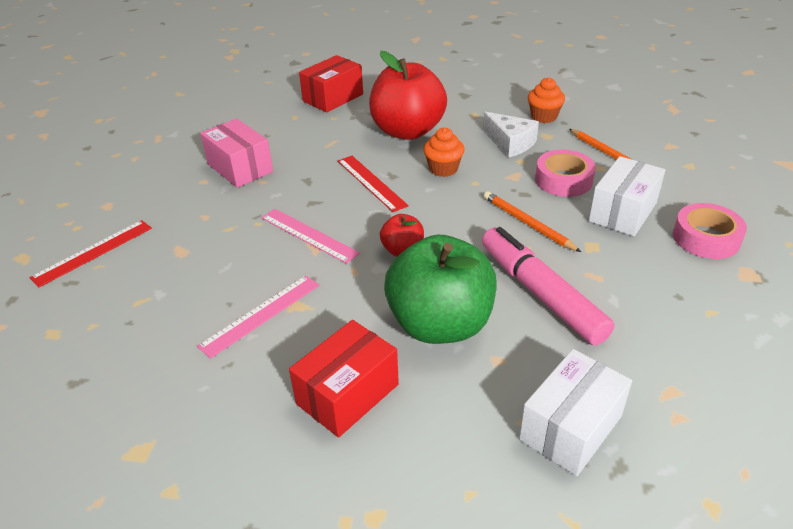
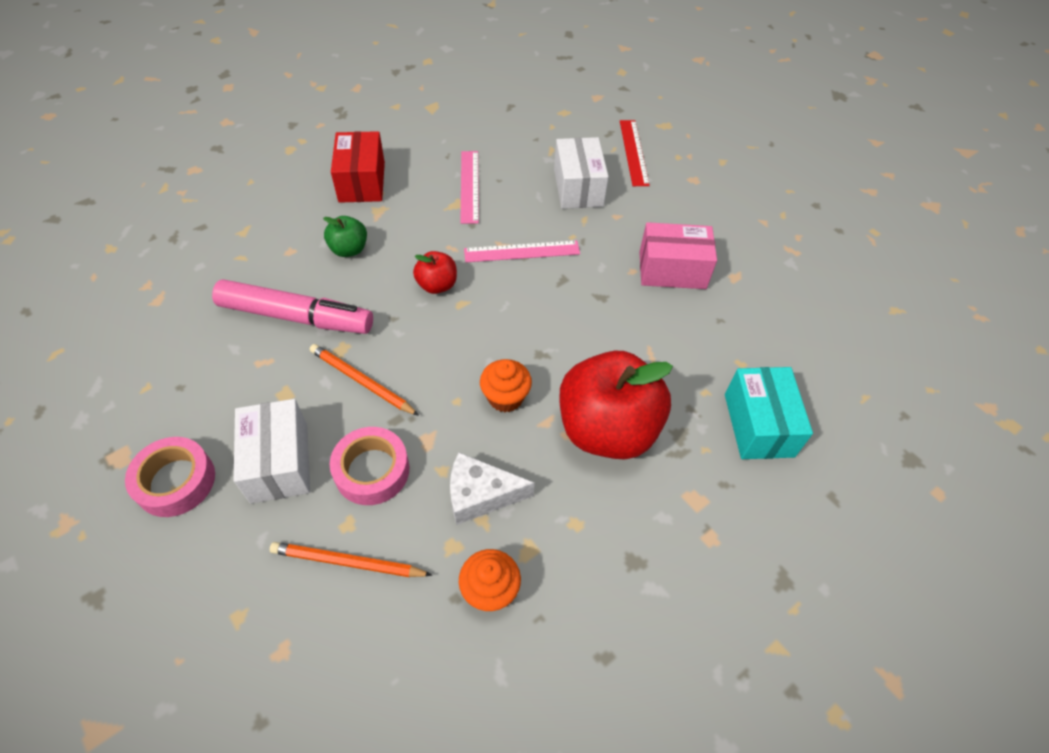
camera: 130 degrees right, 15 degrees up
red box [299,55,363,112] -> turquoise box [725,367,813,459]
red ruler [338,156,408,212] -> none
green apple [384,235,497,344] -> green apple [323,216,367,257], size x0.46
orange pencil [484,191,581,252] -> orange pencil turned 150 degrees counterclockwise [310,344,419,416]
white box [519,349,632,476] -> white box moved to [554,137,609,209]

